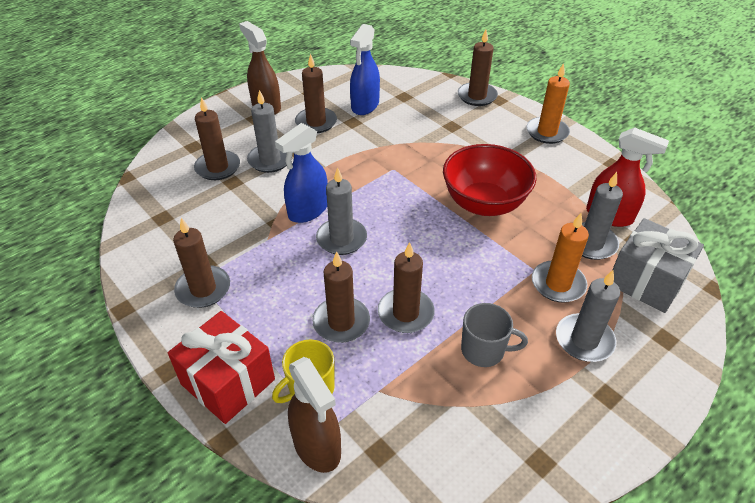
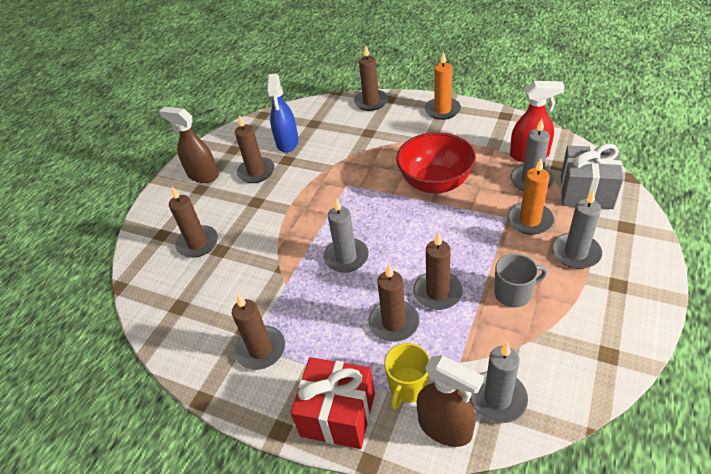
camera: 20 degrees left, 0 degrees up
grey candle [247,90,287,173] -> grey candle moved to [470,343,528,423]
blue spray bottle [275,123,328,223] -> none

